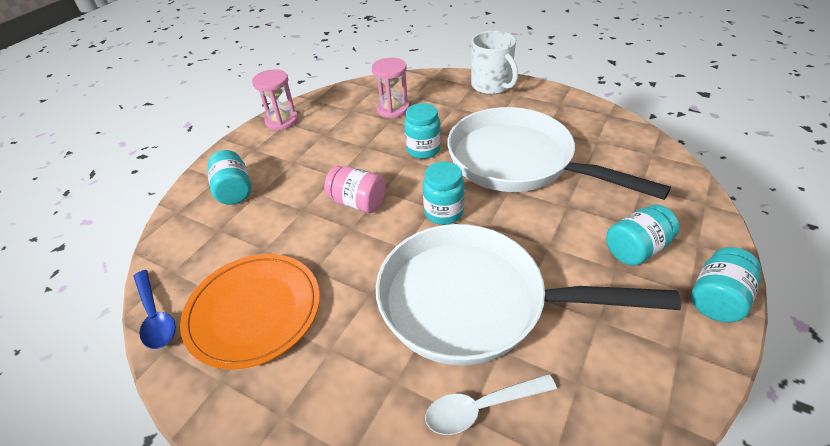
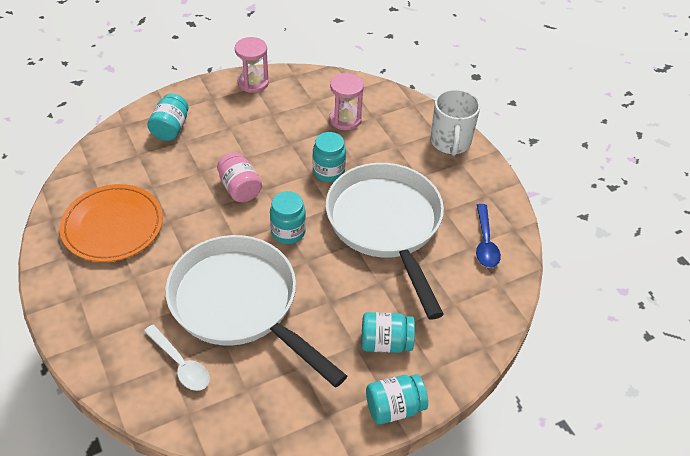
camera: 30 degrees right, 5 degrees up
blue spoon [133,270,176,349] -> blue spoon moved to [476,204,501,268]
white spoon [425,374,557,435] -> white spoon turned 150 degrees counterclockwise [144,325,210,391]

